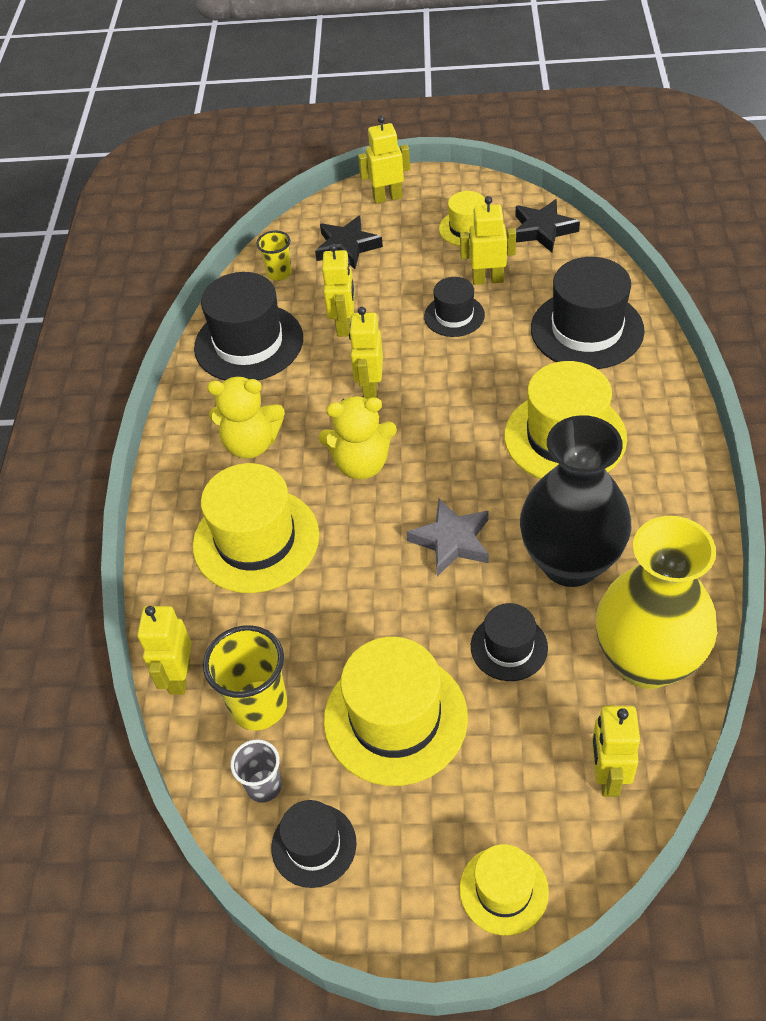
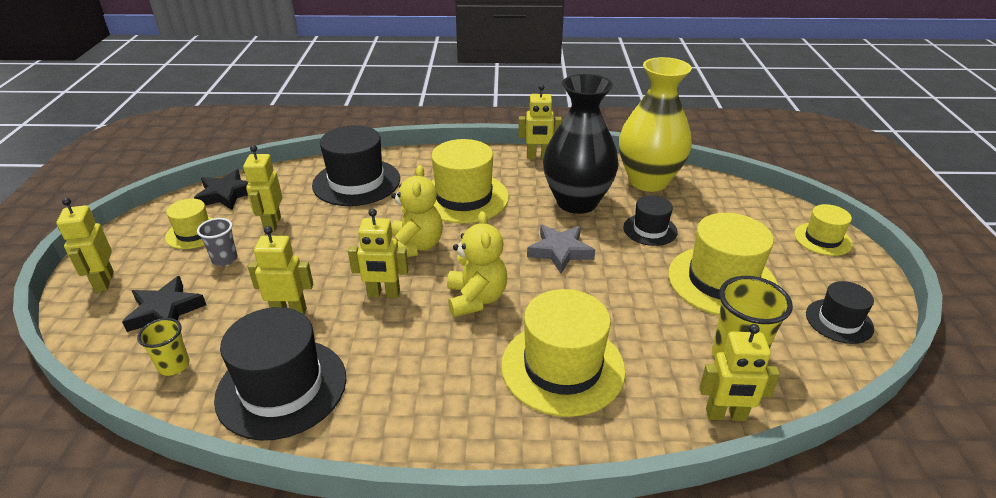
camera: 95 degrees left, 15 degrees down
yellow teddy bear [207,377,285,459] -> yellow teddy bear moved to [391,165,443,257]
grey cup [231,739,282,803] -> grey cup moved to [197,218,237,266]
black hat [424,277,485,337] -> none
yellow robot [592,705,640,797] -> yellow robot moved to [518,84,562,159]

